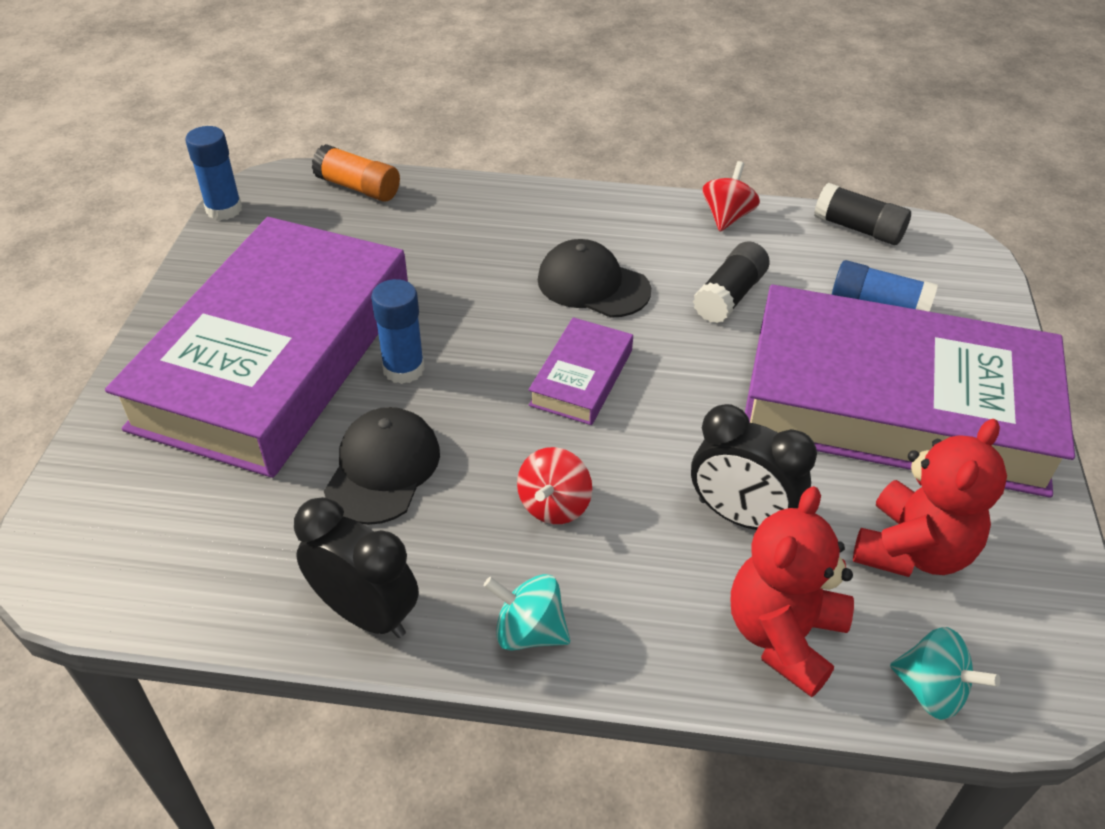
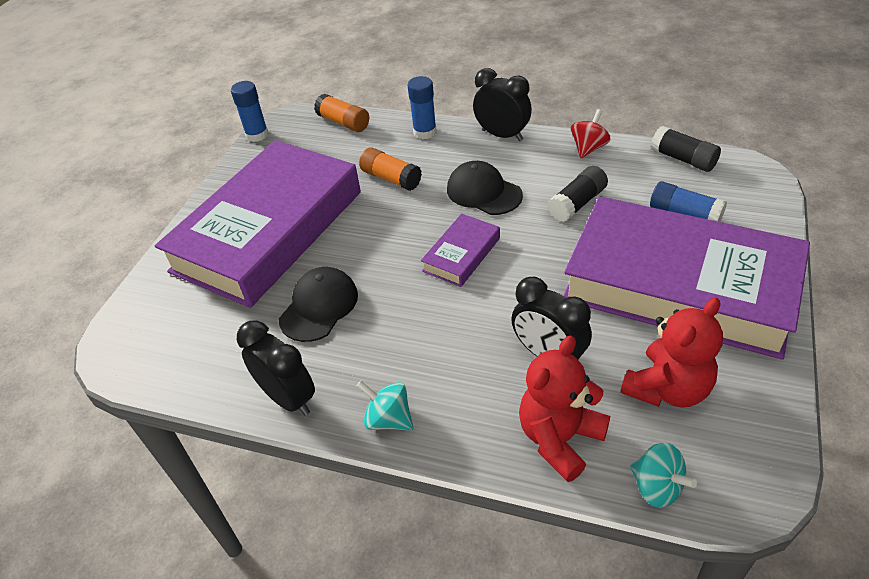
camera: 15 degrees right, 0 degrees up
blue glue stick [371,279,425,384] -> blue glue stick moved to [407,76,437,139]
red spinning top [517,447,592,524] -> none
none -> orange glue stick [359,147,422,191]
none -> black clock [473,68,532,141]

